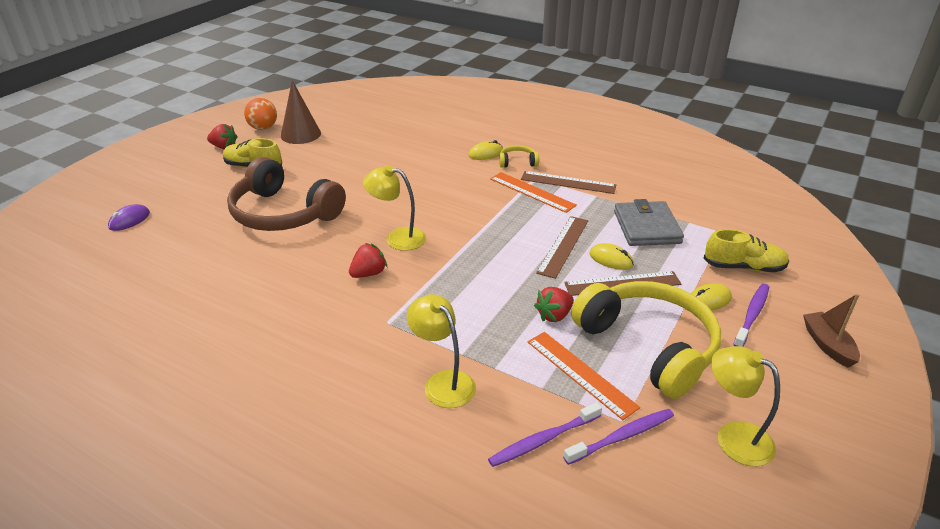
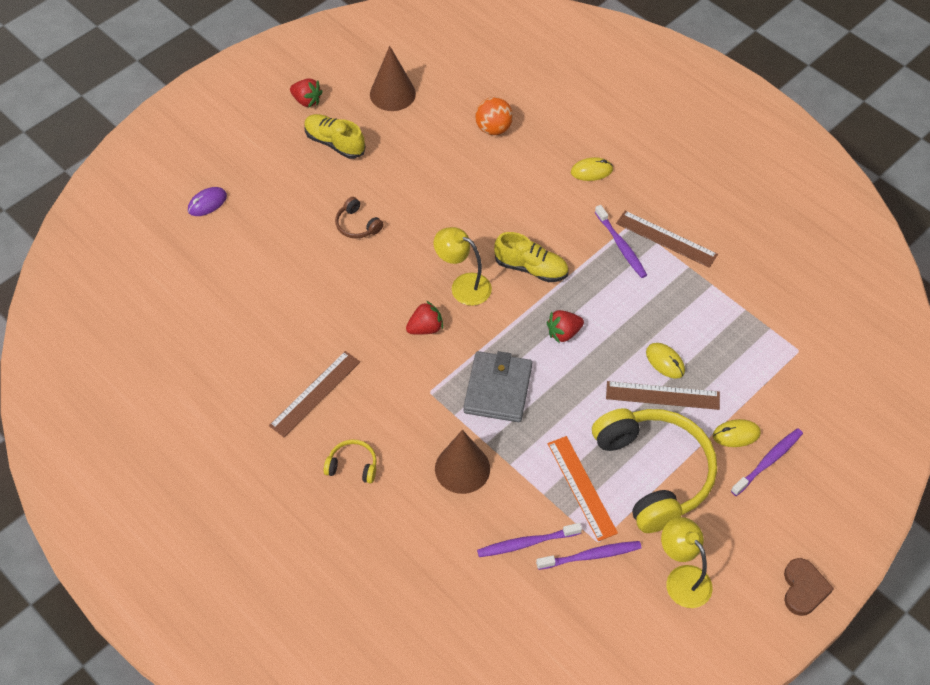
camera: 15 degrees right, 20 degrees up
brown headphones [227,157,346,231] -> brown headphones [335,197,383,239], size x0.41
orange ball [244,98,277,130] -> orange ball moved to [475,97,513,135]
yellow lamp [407,294,476,408] -> brown cone [435,430,490,494]
orange ruler [490,172,577,213] -> purple toothbrush [595,205,647,278]
yellow headphones [499,145,539,168] -> yellow headphones moved to [324,439,377,484]
red strawberry [534,287,574,322] -> red strawberry moved to [547,310,584,344]
brown ruler [536,216,588,279] -> brown ruler moved to [269,351,360,437]
grey wallet [614,199,684,246] -> grey wallet moved to [463,351,532,422]
yellow shoe [703,229,790,272] -> yellow shoe moved to [494,232,568,282]
brown boat [803,294,860,368] -> none
none -> brown heart [784,558,834,616]

